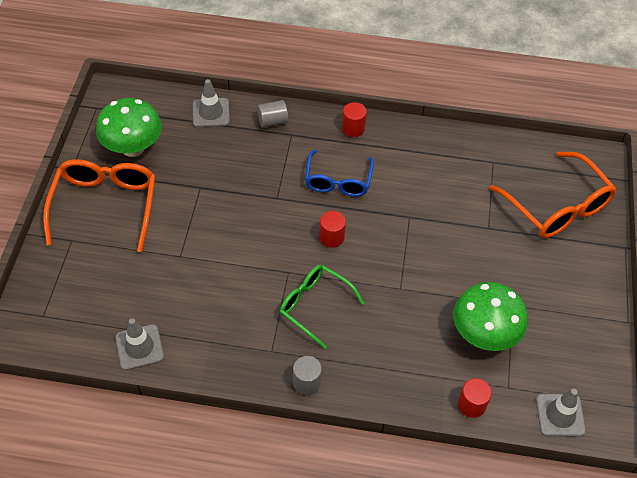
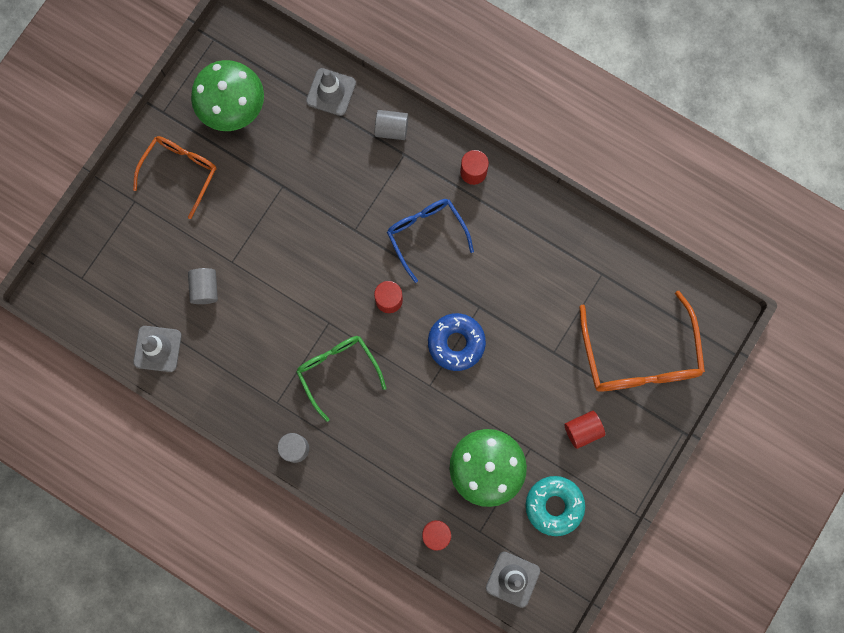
camera: 25 degrees right, 25 degrees up
orange glasses [43,159,155,252] -> orange glasses [133,136,217,219], size x0.66
blue glasses [305,150,374,197] -> blue glasses turned 120 degrees clockwise [387,199,474,283]
none -> grey cylinder [188,268,218,304]
none -> blue donut [428,313,486,371]
none -> turquoise donut [526,476,585,536]
none -> red cylinder [564,411,605,449]

